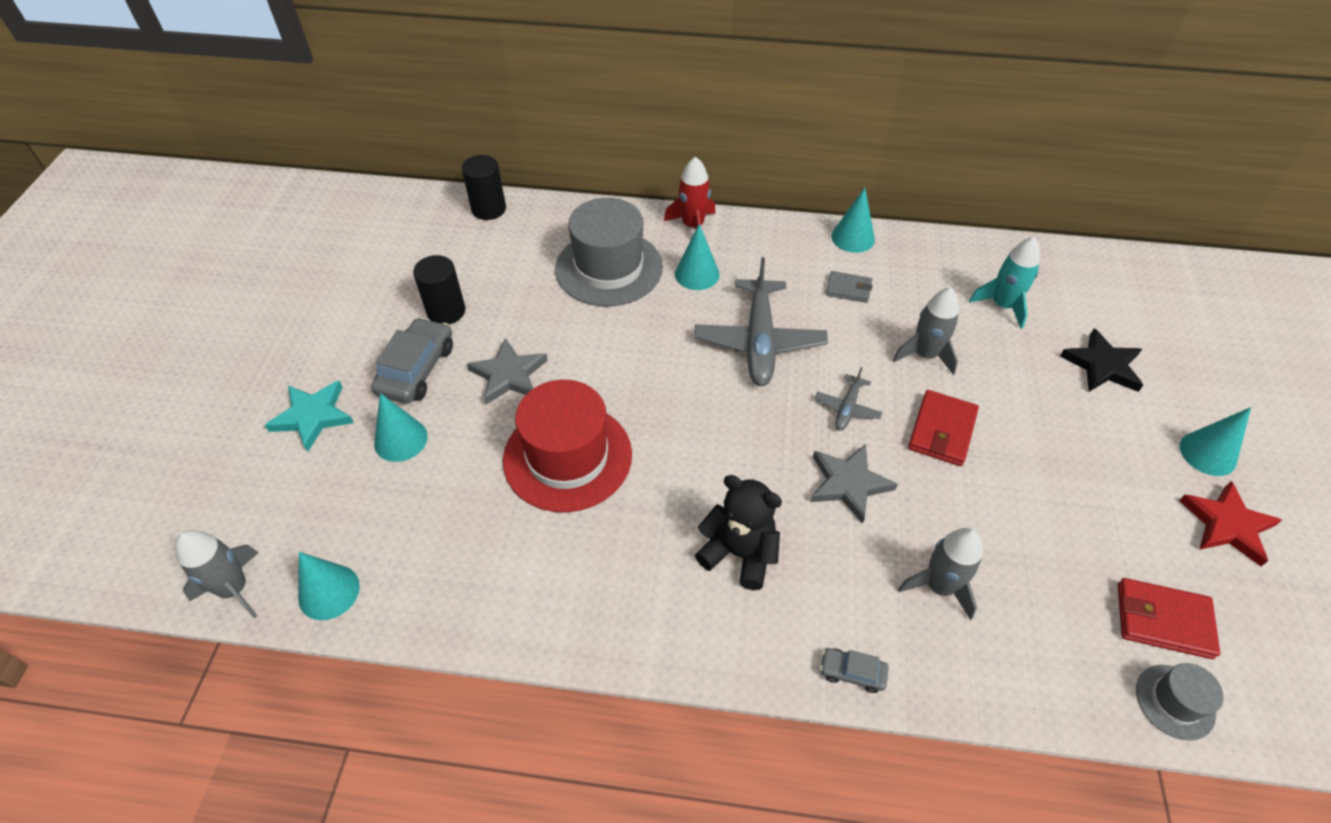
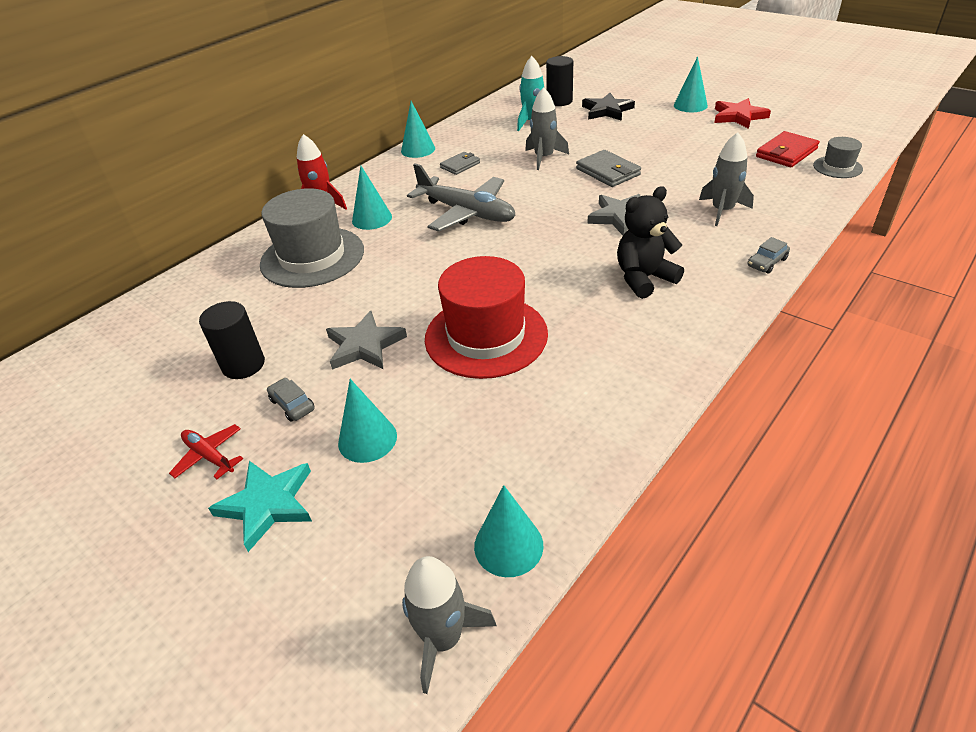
camera: 55 degrees left, 10 degrees down
grey car [371,317,453,403] -> grey car [267,378,315,421], size x0.51
black cylinder [462,155,506,220] -> black cylinder moved to [546,56,573,106]
grey plane [815,367,882,431] -> none
red wallet [908,390,979,466] -> grey wallet [576,150,641,187]
none -> red plane [169,424,243,479]

